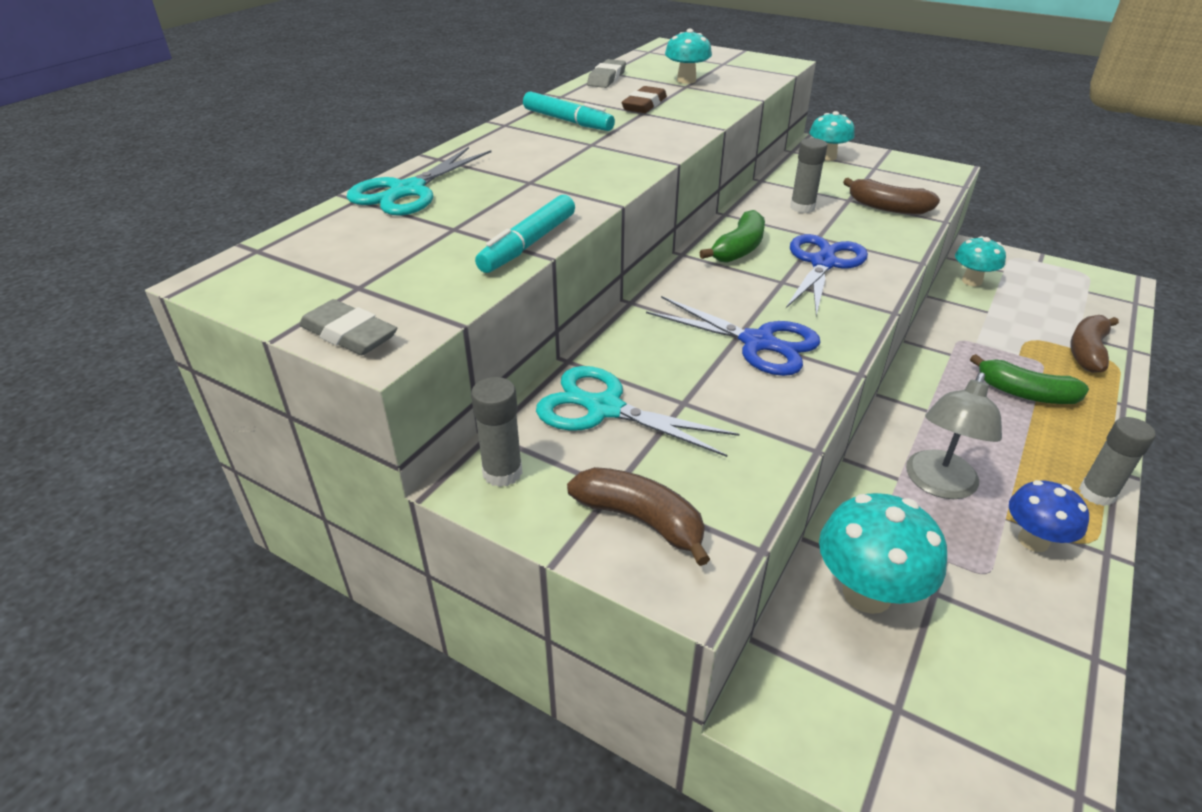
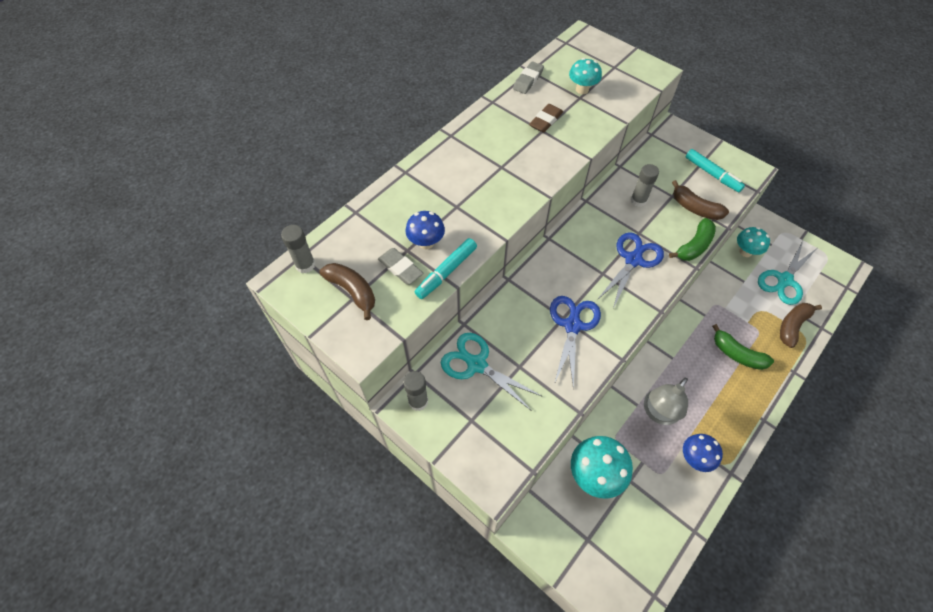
camera: 10 degrees right, 20 degrees up
grey eraser [299,299,397,355] -> grey eraser moved to [378,248,423,285]
turquoise scissors [346,147,491,216] -> turquoise scissors moved to [758,241,816,305]
turquoise marker [523,92,615,131] -> turquoise marker moved to [686,149,745,192]
brown banana [567,467,710,566] -> brown banana moved to [319,263,375,320]
blue scissors [646,296,820,376] -> blue scissors turned 120 degrees counterclockwise [550,296,601,389]
green banana [699,210,765,263] -> green banana moved to [669,218,716,261]
turquoise mushroom [809,111,855,161] -> none
grey glue stick [1079,417,1156,506] -> grey glue stick moved to [281,225,315,273]
none -> blue mushroom [405,211,445,249]

